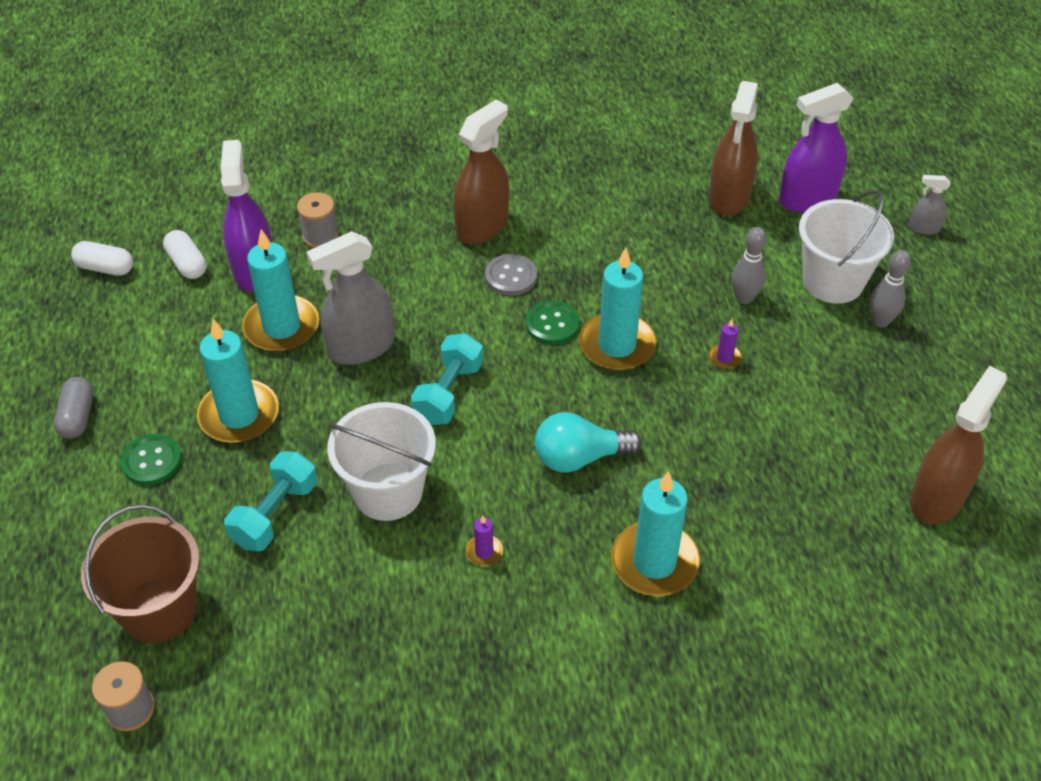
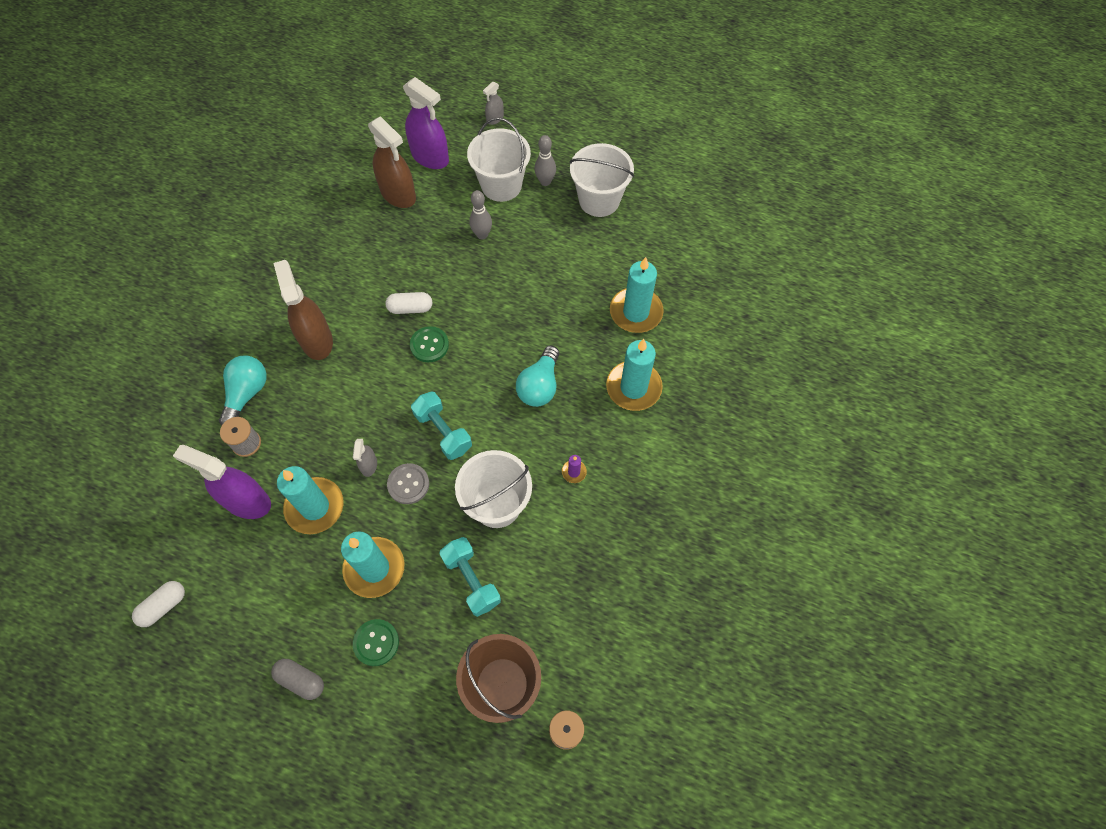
camera: 60 degrees left, 15 degrees up
white capsule [163,230,206,279] -> white capsule moved to [386,292,432,314]
grey spray bottle [306,231,394,365] -> grey spray bottle [353,439,377,477], size x0.48
grey button [485,254,537,296] -> grey button moved to [387,463,429,504]
turquoise candle [579,248,657,371] -> turquoise candle moved to [610,257,664,333]
purple candle [708,319,742,369] -> none
purple spray bottle [779,83,853,212] -> purple spray bottle turned 60 degrees counterclockwise [403,77,449,169]
brown spray bottle [910,366,1007,524] -> none
none -> turquoise light bulb [219,356,267,426]
none -> white bucket [570,143,634,217]

